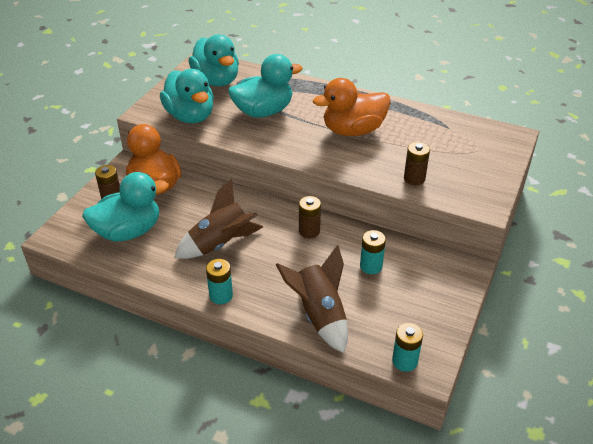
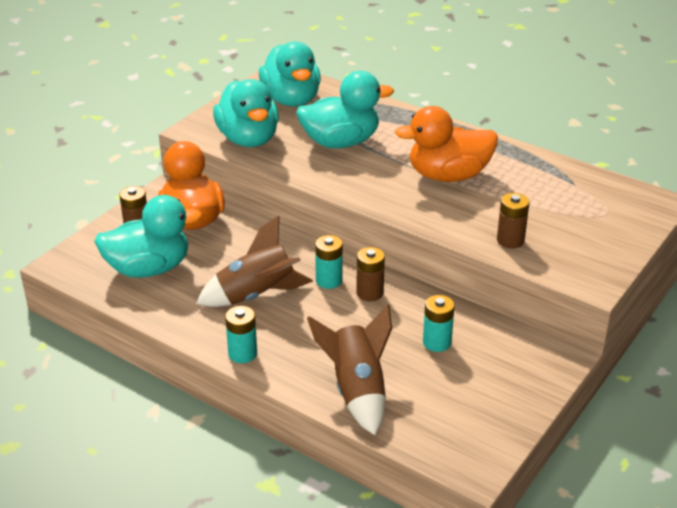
camera: 10 degrees right, 5 degrees down
turquoise battery [392,323,423,372] -> turquoise battery moved to [315,235,343,289]

